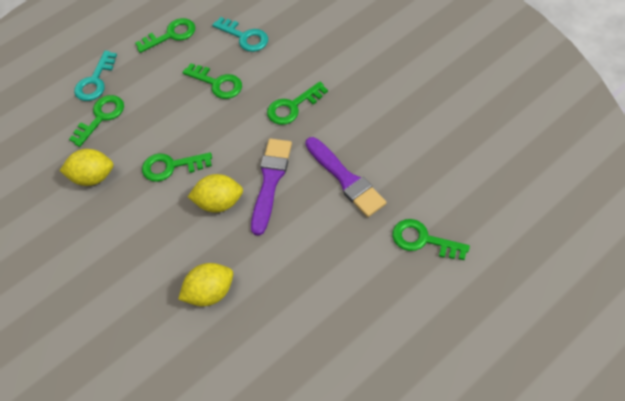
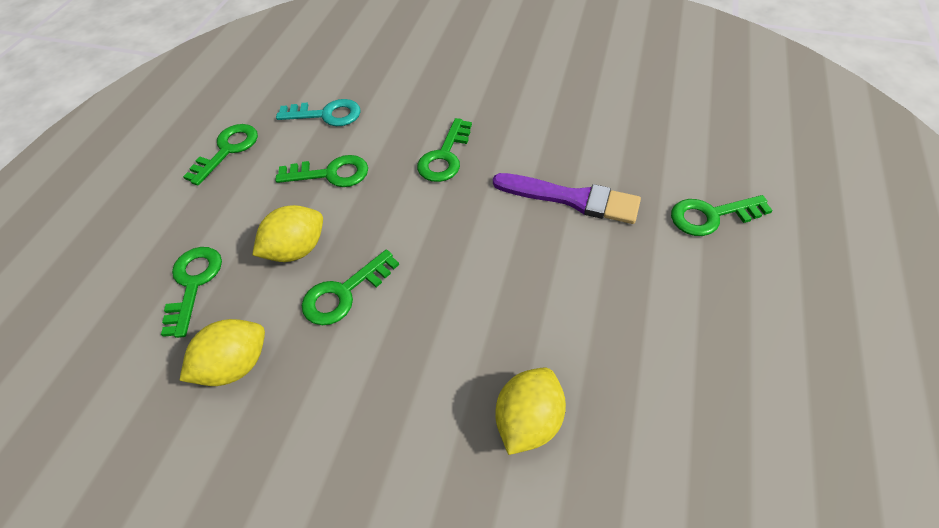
camera: 35 degrees left, 5 degrees down
turquoise key [74,51,117,101] -> none
yellow lemon [188,174,243,213] -> yellow lemon moved to [252,205,323,262]
purple brush [251,139,292,236] -> none

